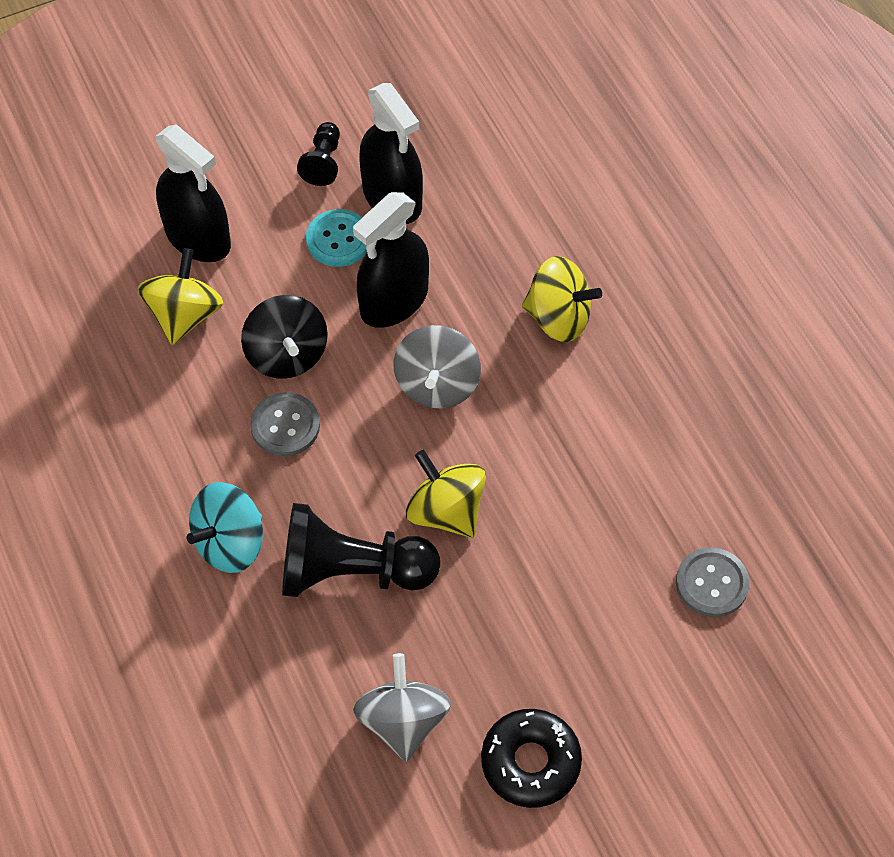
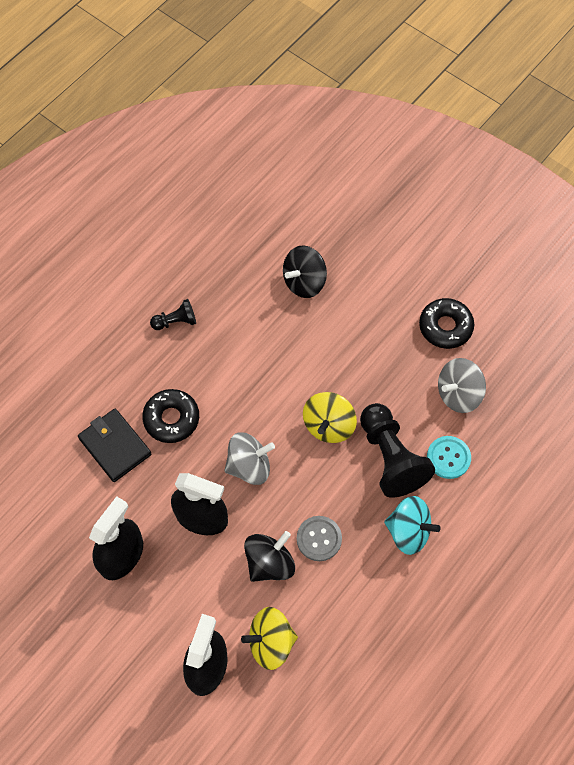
camera: 115 degrees left, 5 degrees up
black pawn [297,122,340,186] -> black pawn moved to [150,299,196,330]
turquoise button [306,209,367,267] -> turquoise button moved to [427,436,471,479]
yellow spinning top [522,256,602,342] -> black donut [142,389,199,443]
grey button [676,547,750,617] -> black spinning top [283,245,327,298]
none -> black wallet [78,409,151,482]

